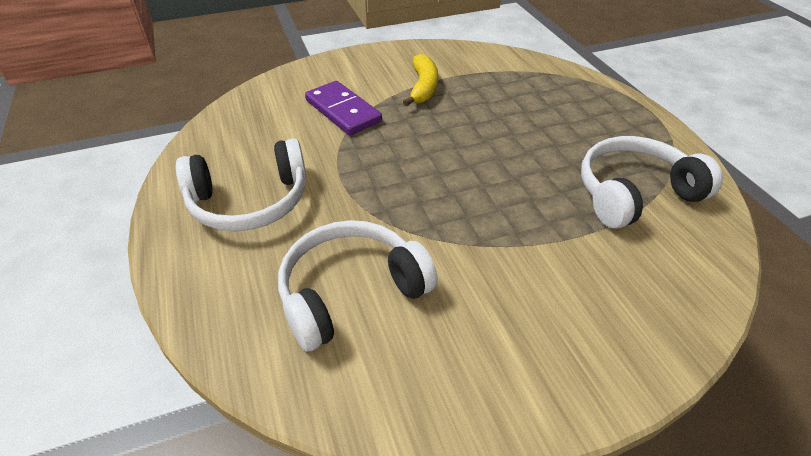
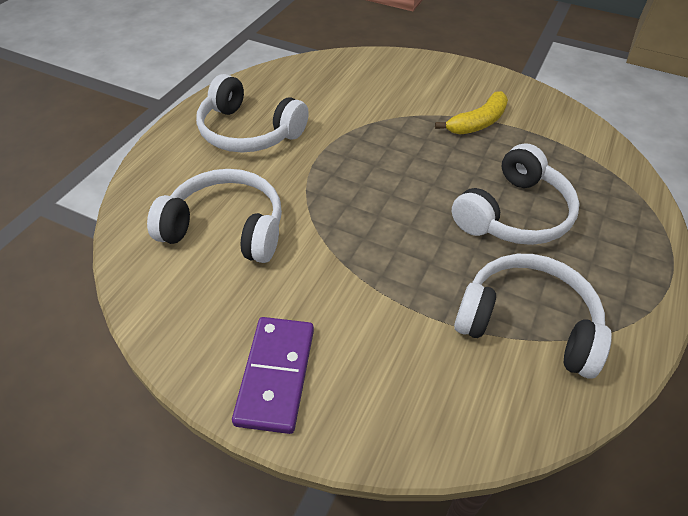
camera: 45 degrees right, 5 degrees up
purple domino [305,81,382,135] -> purple domino moved to [232,317,314,434]
none -> white headphones [452,143,580,245]

